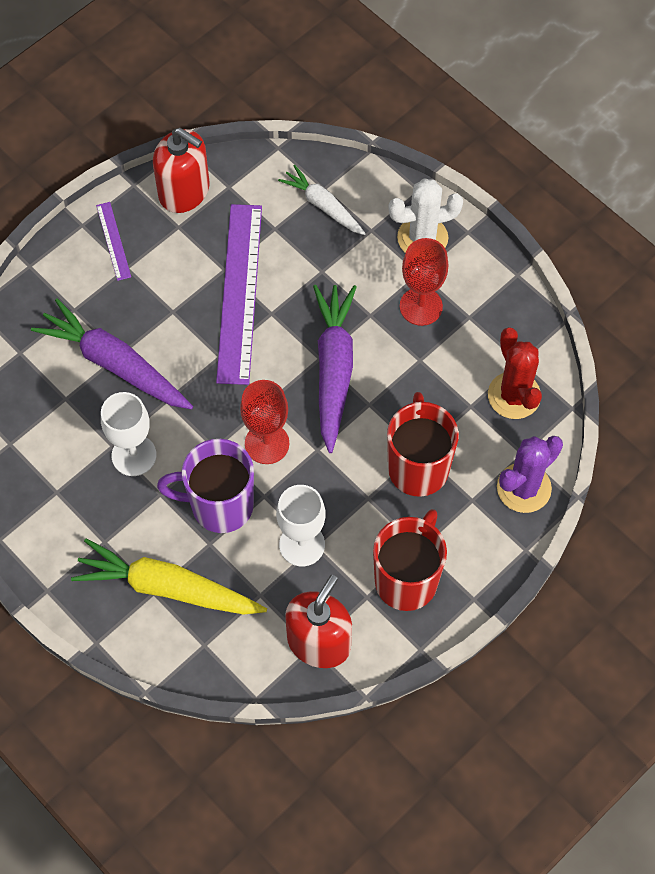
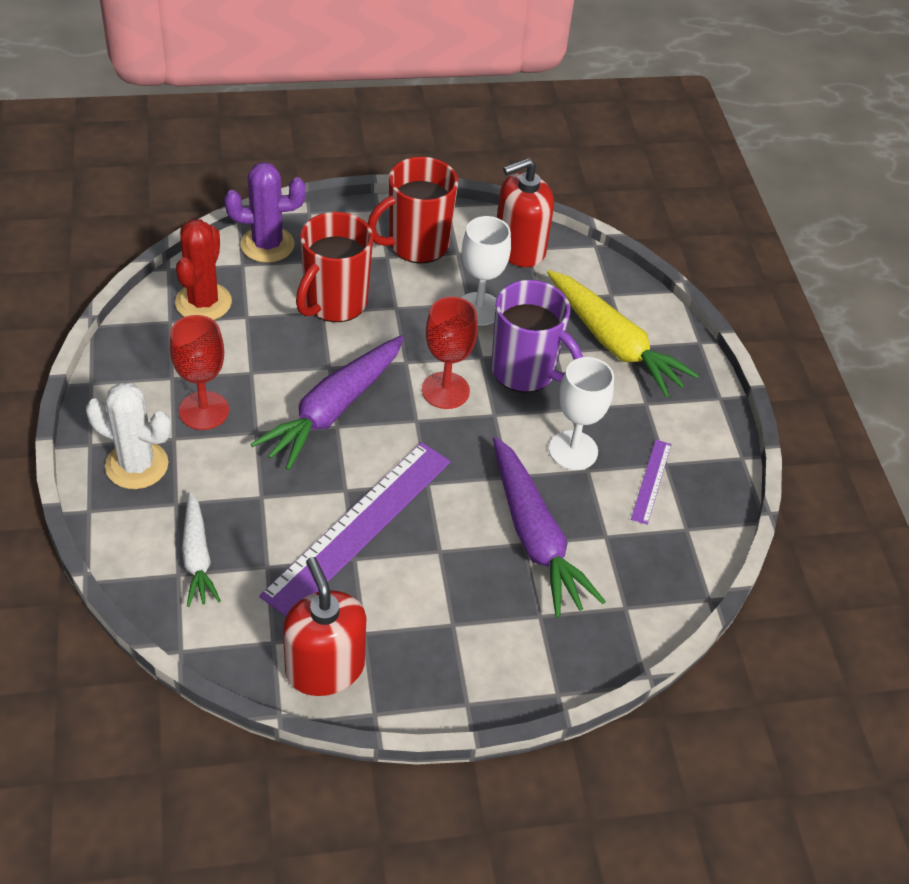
camera: 150 degrees left, 15 degrees down
purple ruler [96,202,131,281] -> purple ruler moved to [631,440,672,525]

